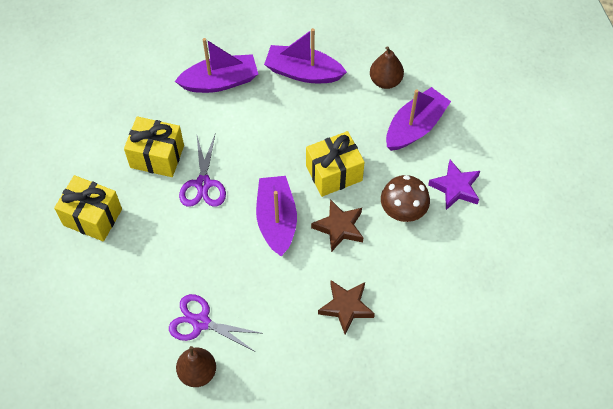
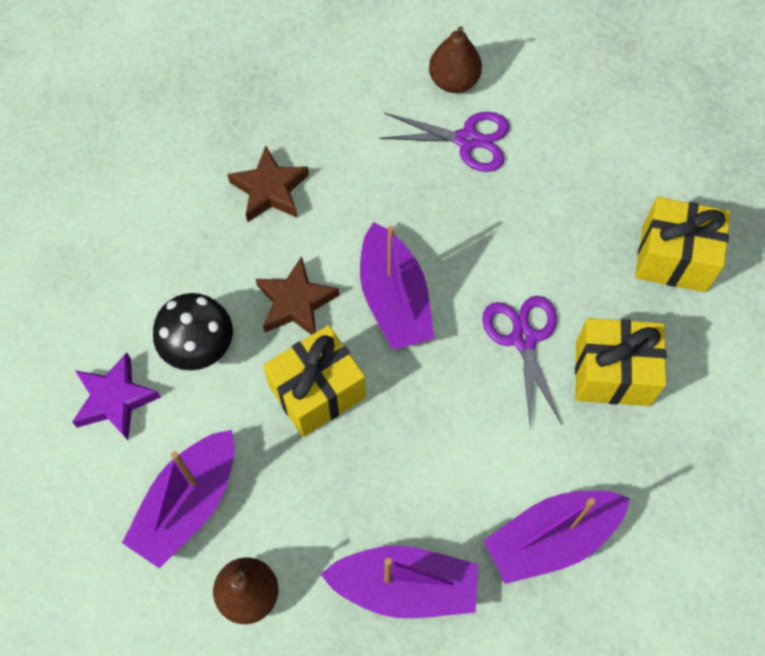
camera: 170 degrees right, 5 degrees up
brown mushroom [381,175,430,222] -> black mushroom [153,293,233,370]

